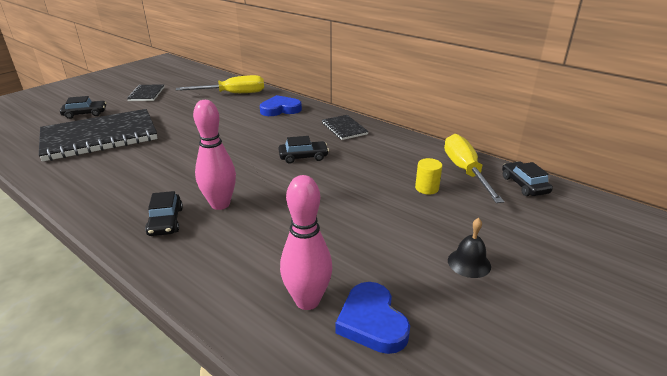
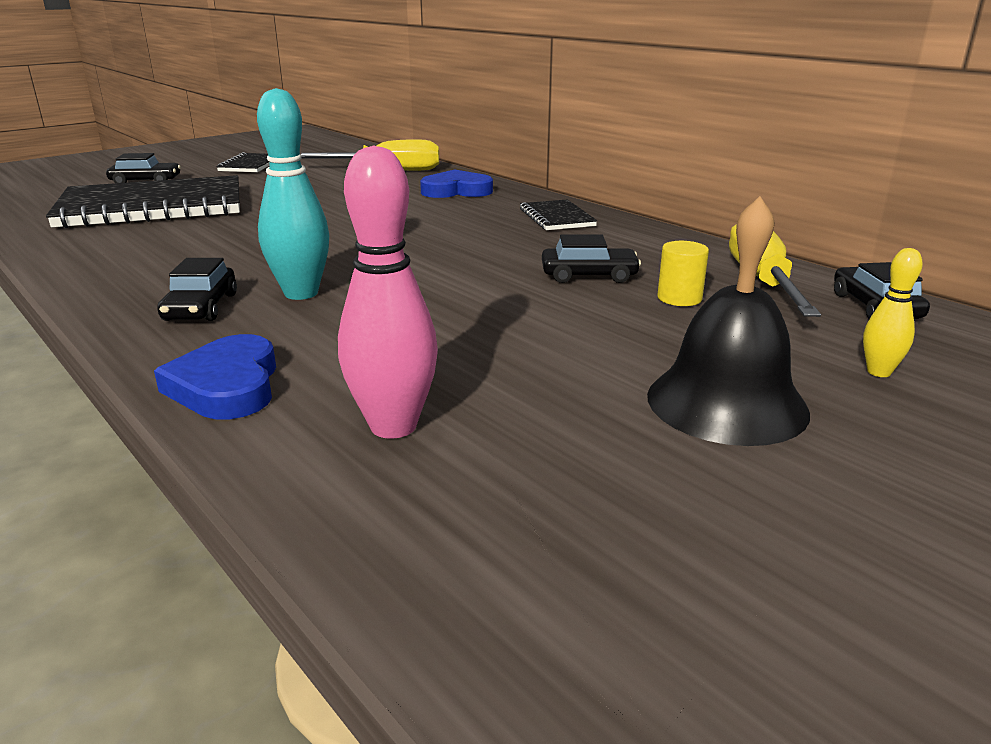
camera: 10 degrees right, 5 degrees down
pink bowling pin [193,100,236,210] -> turquoise bowling pin [257,88,329,300]
black car [278,136,329,164] -> black car moved to [542,234,641,283]
blue heart [335,282,410,354] -> blue heart moved to [154,334,276,419]
black bell [448,218,491,278] -> black bell [647,196,810,446], size x1.87
none -> yellow bowling pin [863,248,923,377]

